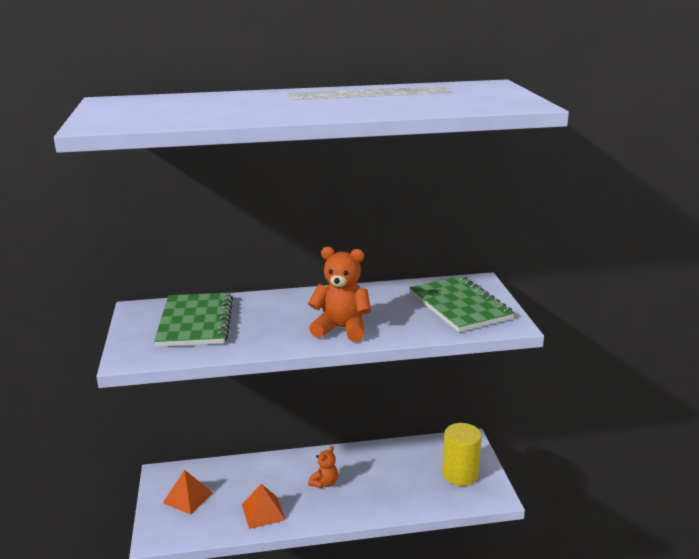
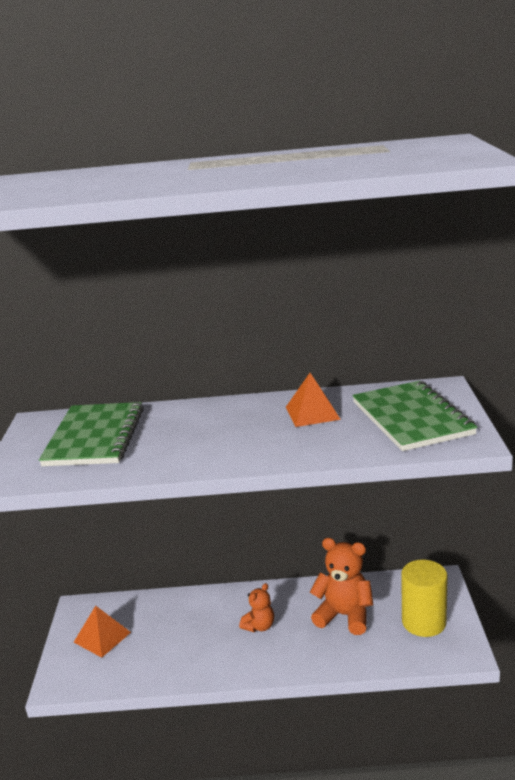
camera: 10 degrees right, 0 degrees up
orange pyramid [242,484,285,529] -> orange pyramid moved to [286,373,341,427]
orange teddy bear [308,246,371,342] -> orange teddy bear moved to [310,538,374,635]

